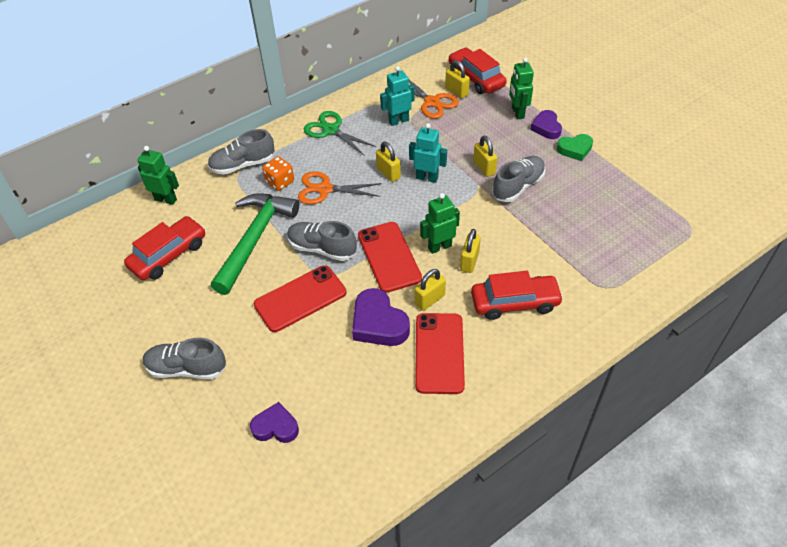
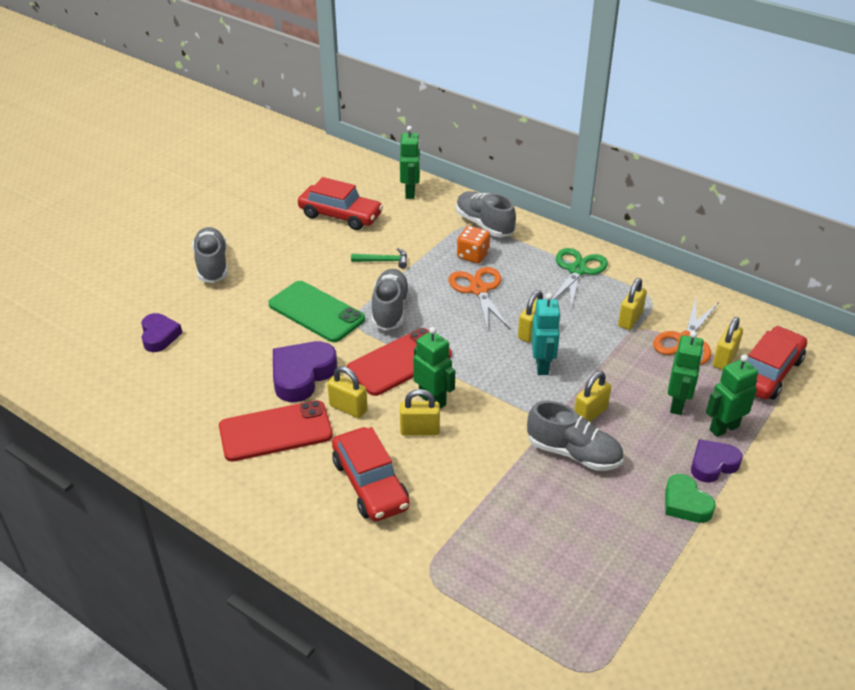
camera: 70 degrees right, 10 degrees down
green hammer [211,193,299,295] -> green hammer [351,248,407,269], size x0.41
red phone [254,265,346,332] -> green phone [268,281,365,342]
turquoise robot [380,66,415,126] -> yellow padlock [618,278,647,330]
none -> green robot [668,331,704,415]

